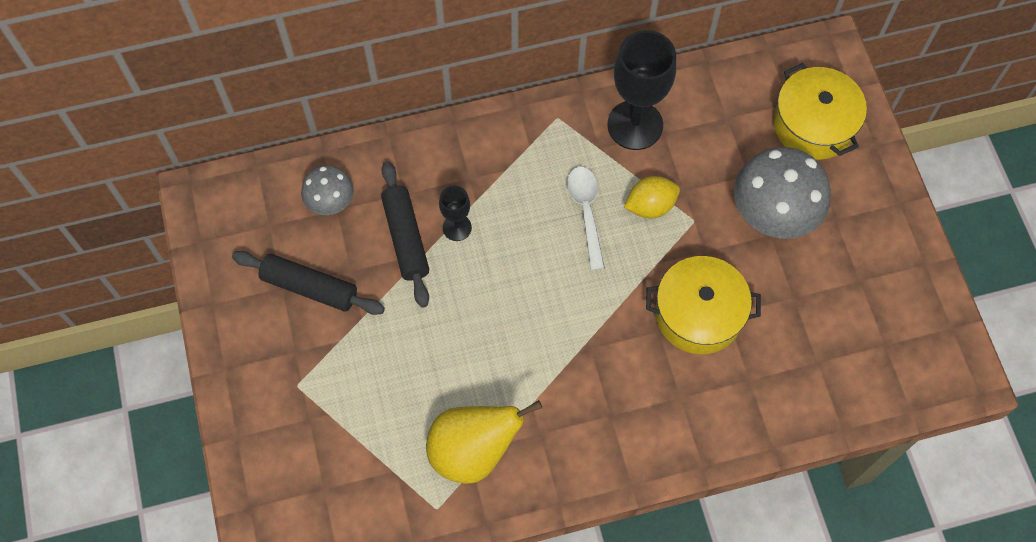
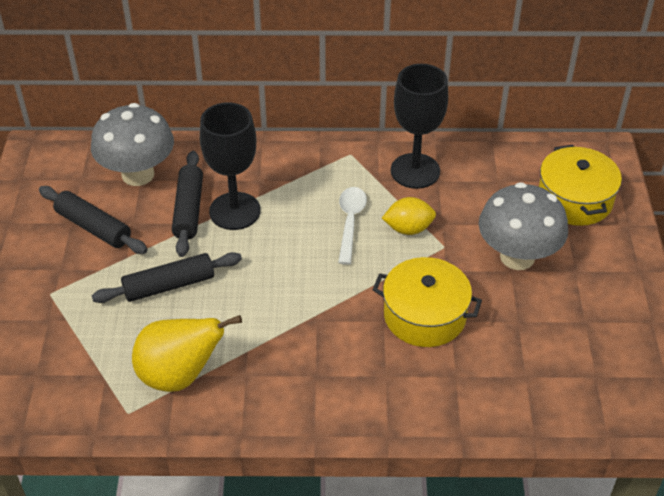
camera: 15 degrees right, 20 degrees down
grey mushroom [301,166,354,215] -> grey mushroom [91,103,174,186], size x1.80
black goblet [439,185,472,241] -> black goblet [200,102,261,230], size x1.98
none -> black rolling pin [92,252,242,303]

